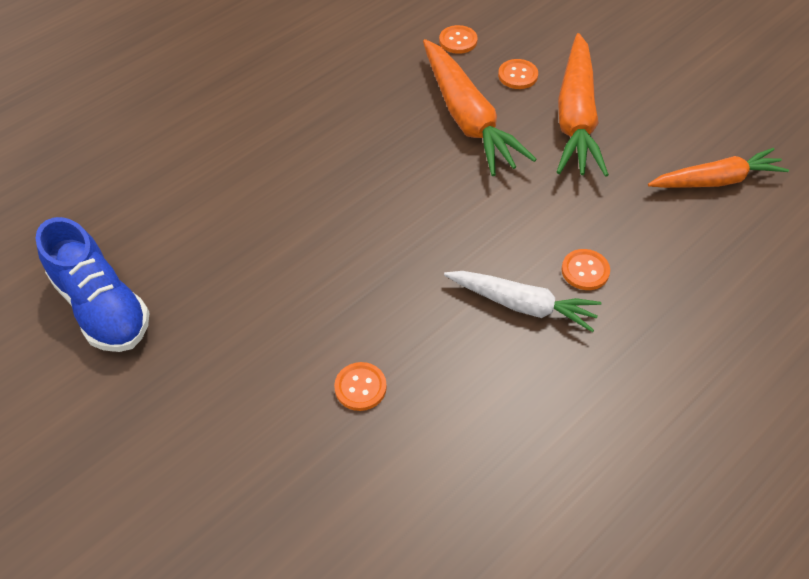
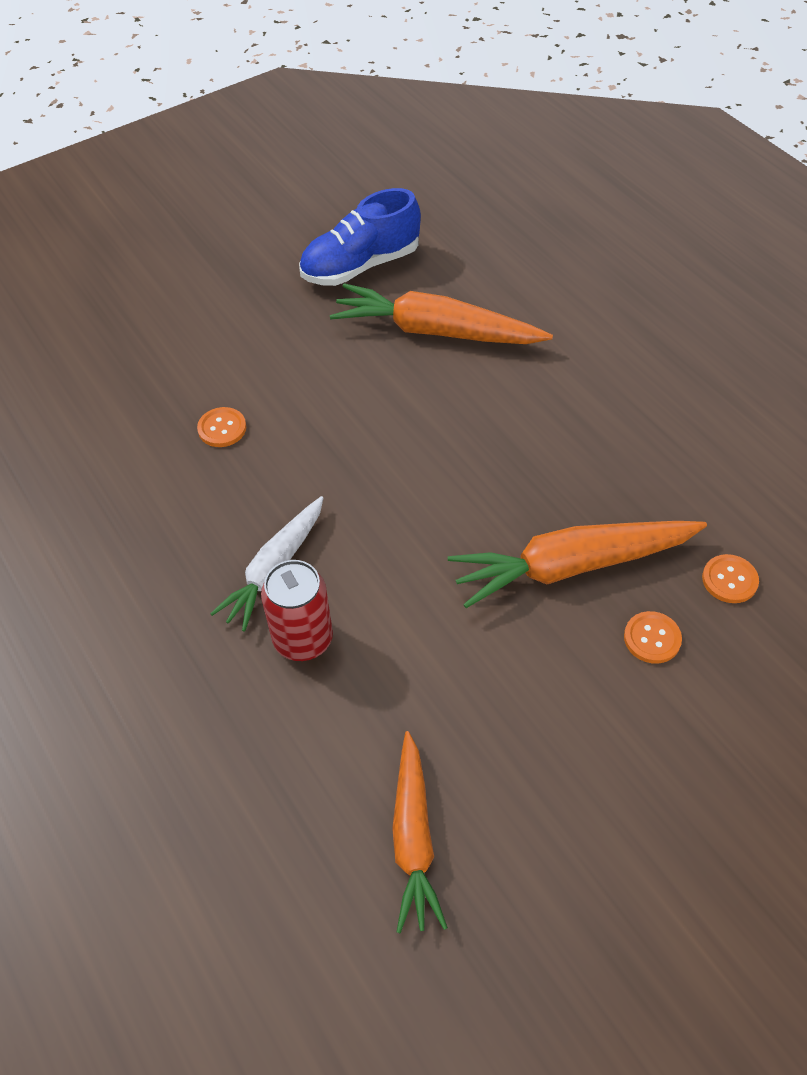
camera: 100 degrees right, 0 degrees up
orange carrot [557,33,609,177] -> orange carrot moved to [330,283,553,344]
orange button [561,249,610,290] -> red can [261,560,333,661]

